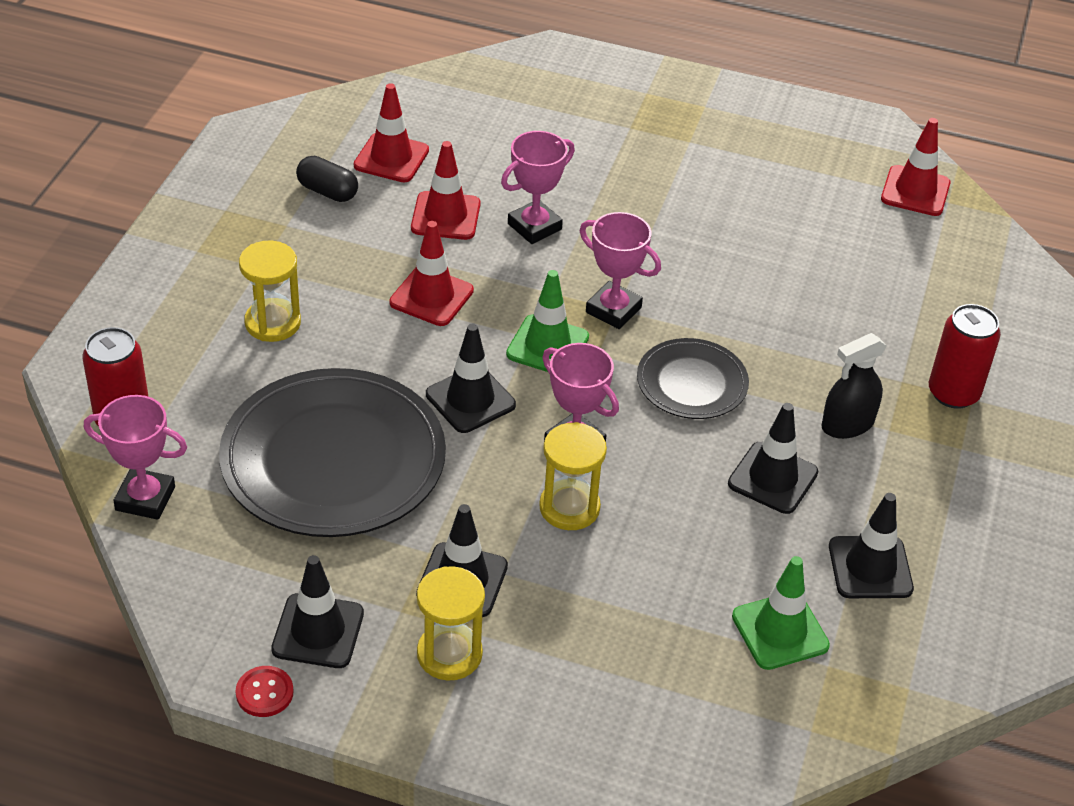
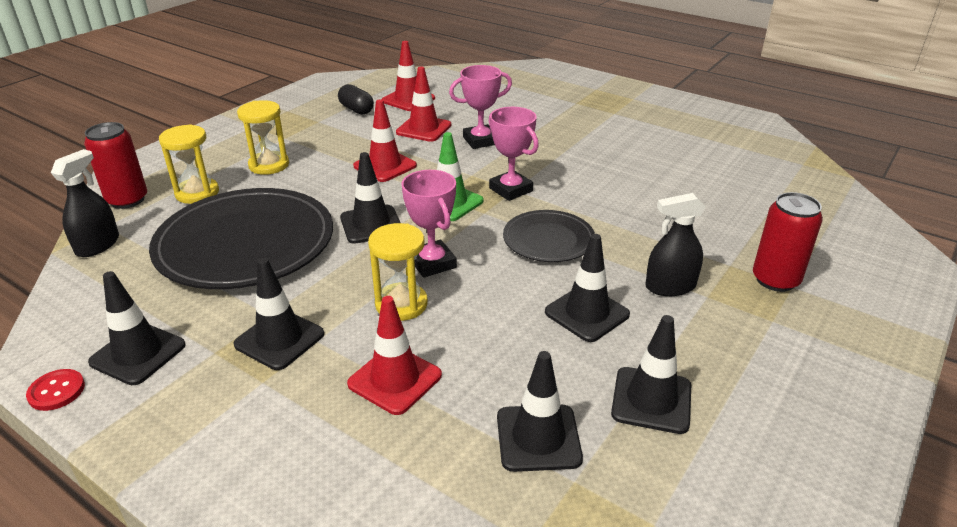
camera: 20 degrees right, 10 degrees down
pink trophy [84,395,187,520] -> black spray bottle [51,149,119,257]
yellow hourglass [417,566,485,681] -> yellow hourglass moved to [159,124,219,204]
green traffic cone [732,556,830,670] -> black traffic cone [497,351,583,472]
red traffic cone [881,118,950,216] -> red traffic cone moved to [347,296,442,415]

